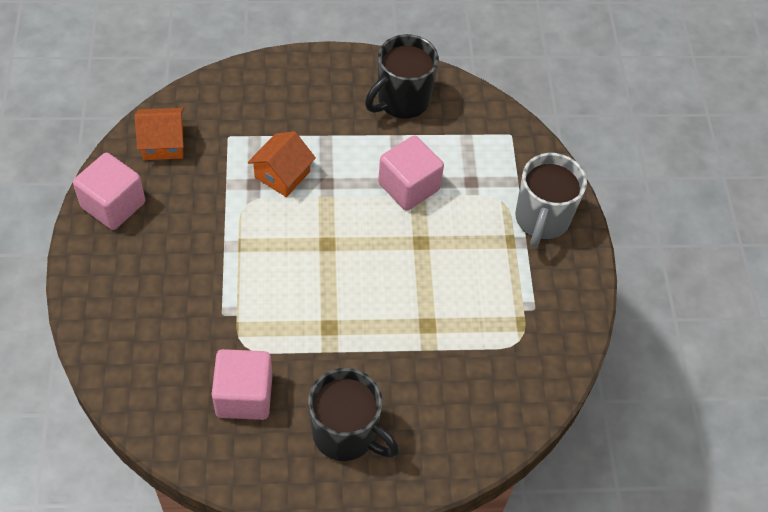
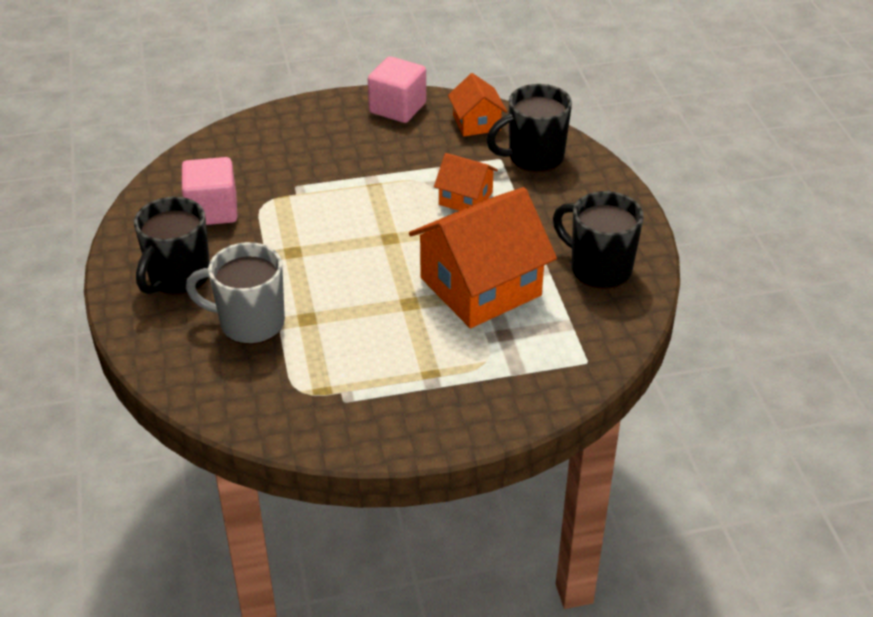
camera: 85 degrees right, 15 degrees down
pink cube [378,135,444,211] -> orange house [409,187,557,328]
grey mug [515,153,587,248] -> grey mug moved to [186,242,285,345]
none -> black mug [487,84,572,172]

